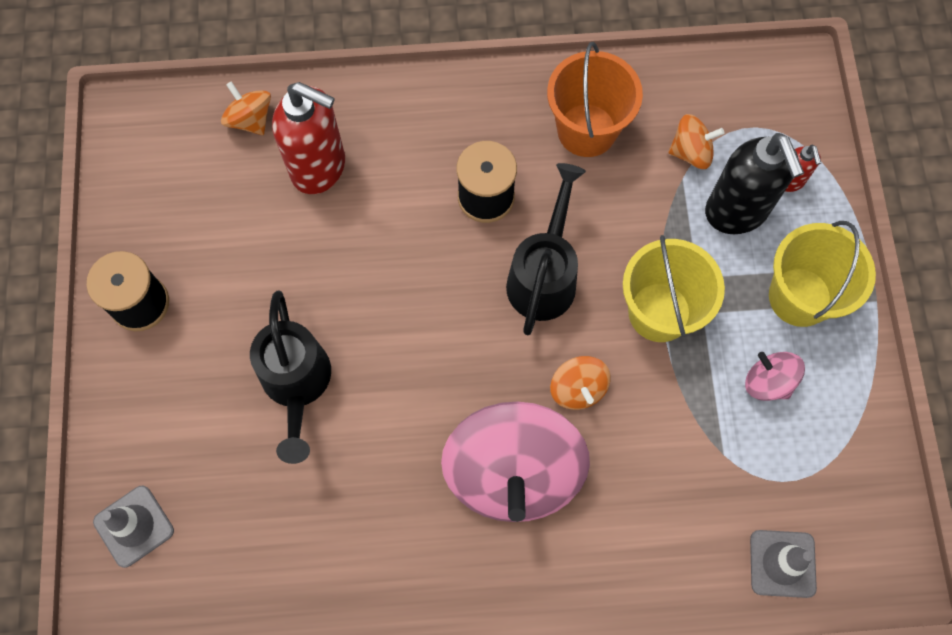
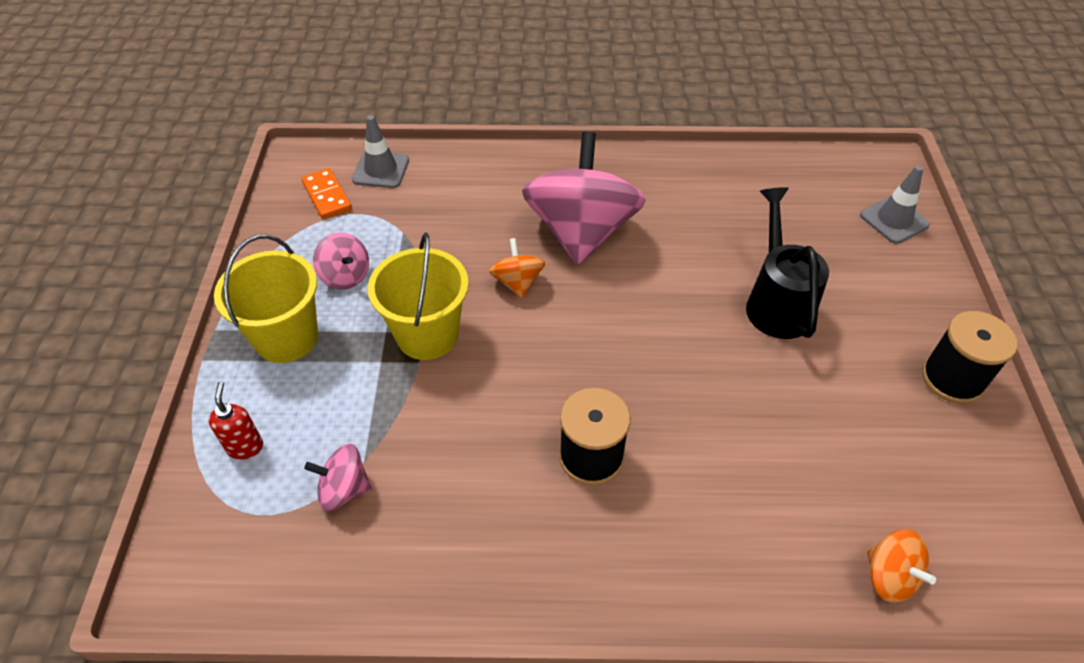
camera: 175 degrees left, 20 degrees down
red soap dispenser [272,82,345,194] -> none
black watering can [506,163,586,335] -> none
orange bucket [547,42,643,157] -> none
orange spinning top [668,114,724,169] -> pink spinning top [304,444,372,511]
black soap dispenser [705,133,804,234] -> none
none -> orange domino [301,168,352,219]

